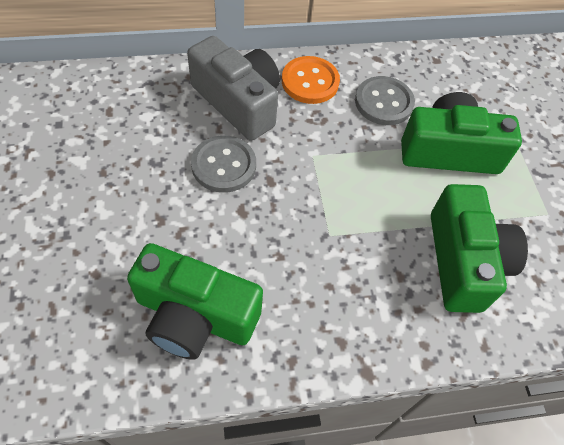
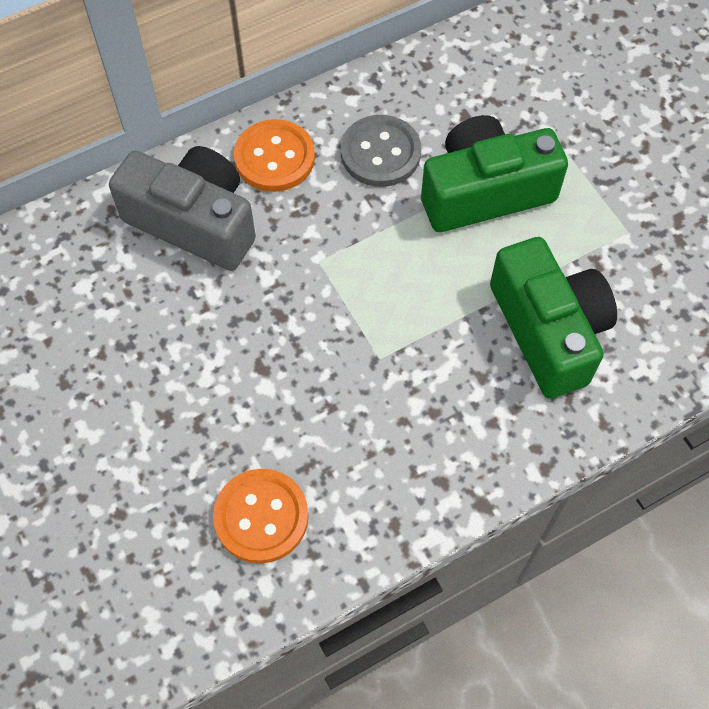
camera: 15 degrees left, 5 degrees up
green camera [127,243,263,360] -> orange button [213,469,308,564]
grey button [191,135,256,193] -> none

